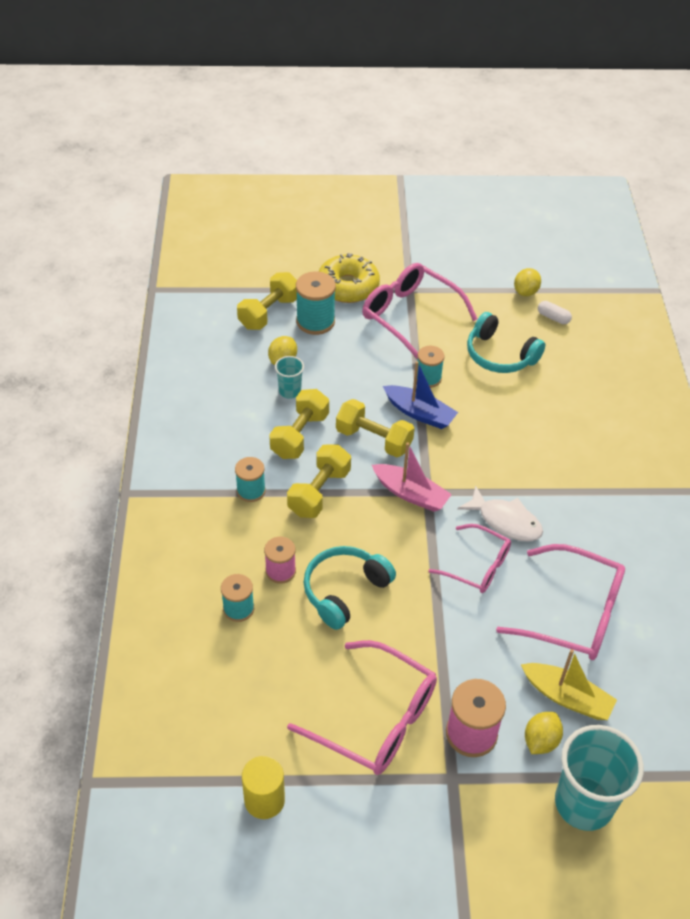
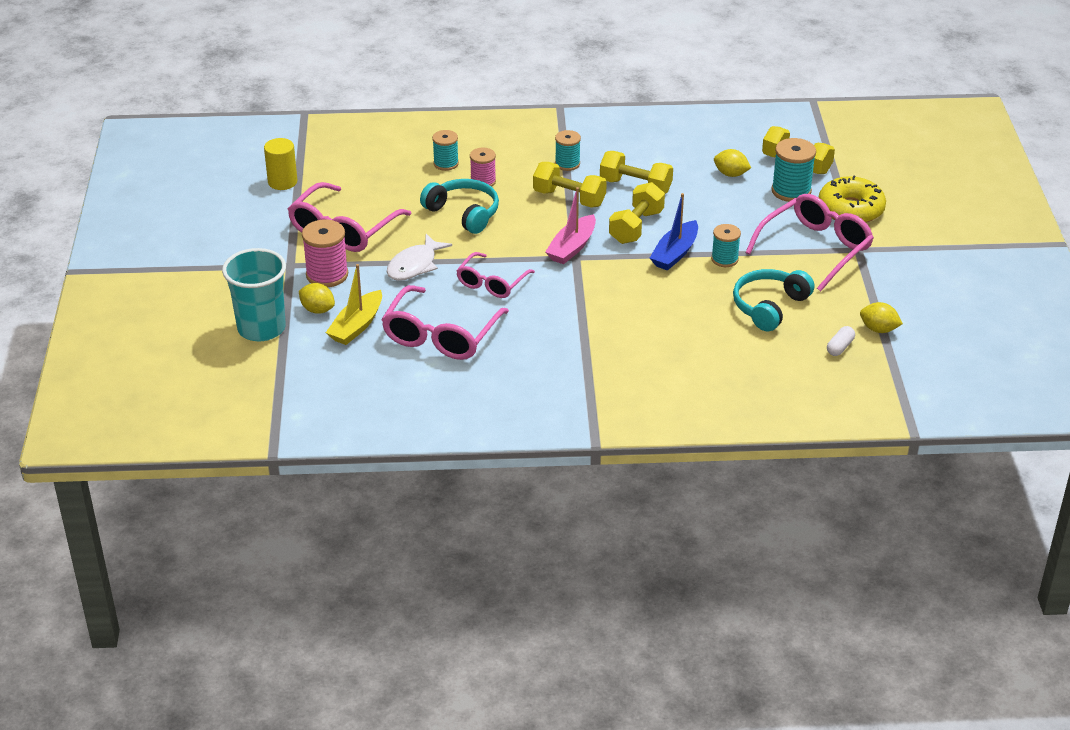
camera: 90 degrees right, 10 degrees down
turquoise cup [275,356,304,399] -> none
white fish [457,486,543,542] -> white fish moved to [387,234,452,281]

